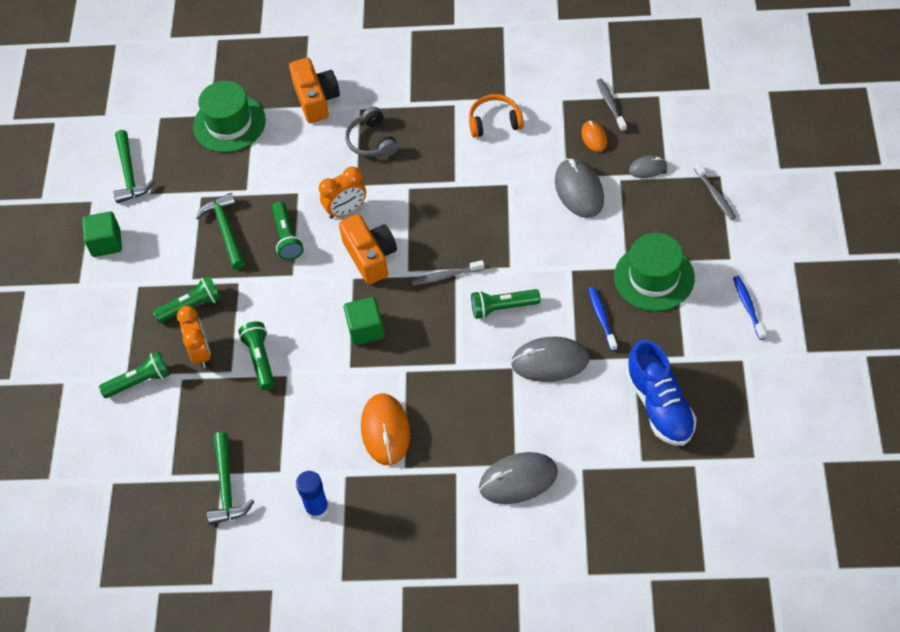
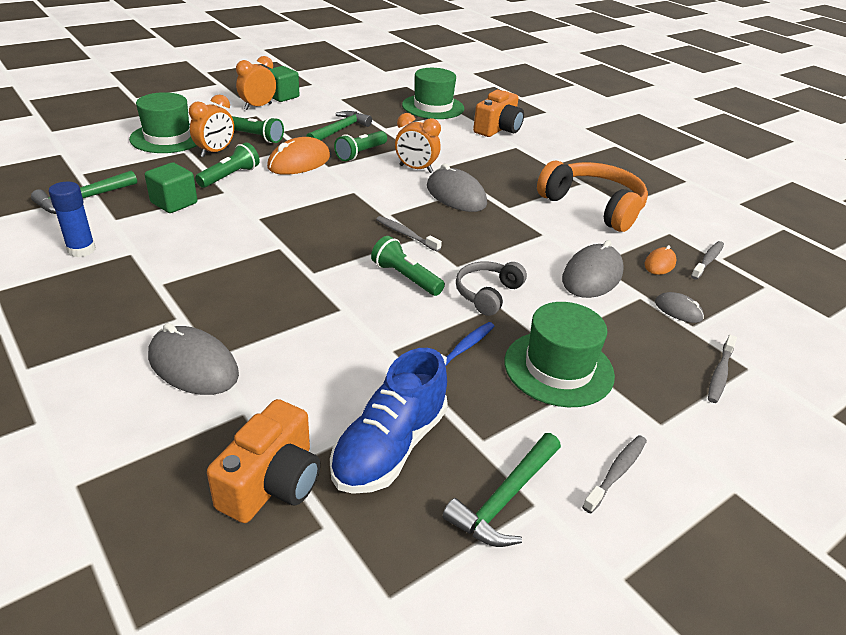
camera: 45 degrees right, 20 degrees down
green flashlight [99,351,170,398] -> green hat [129,92,197,153]
green hammer [113,130,154,203] -> green hammer moved to [442,433,561,547]
orange camera [339,214,397,285] -> orange camera moved to [207,399,320,523]
green cube [344,297,385,345] -> green cube moved to [145,162,197,213]
grey headphones [345,107,398,157] -> grey headphones moved to [456,262,527,316]
orange mouse [361,394,410,465] -> orange mouse moved to [267,137,330,175]
orange headphones [469,94,524,138] -> orange headphones [537,161,648,232], size x1.77
grey mouse [511,337,589,382] -> grey mouse moved to [427,164,487,212]
blue toothbrush [733,276,766,340] -> grey toothbrush [582,435,647,513]
none -> orange clock [236,56,276,110]

